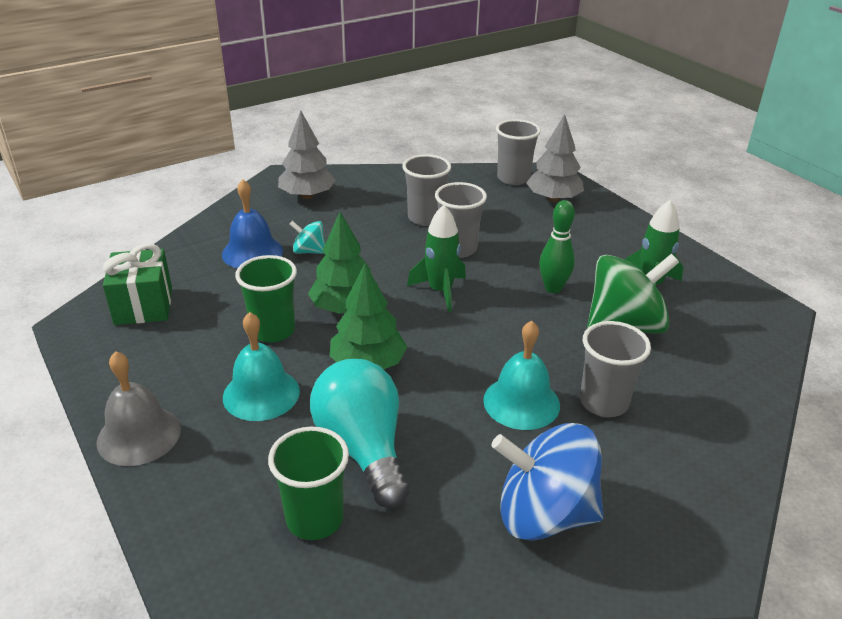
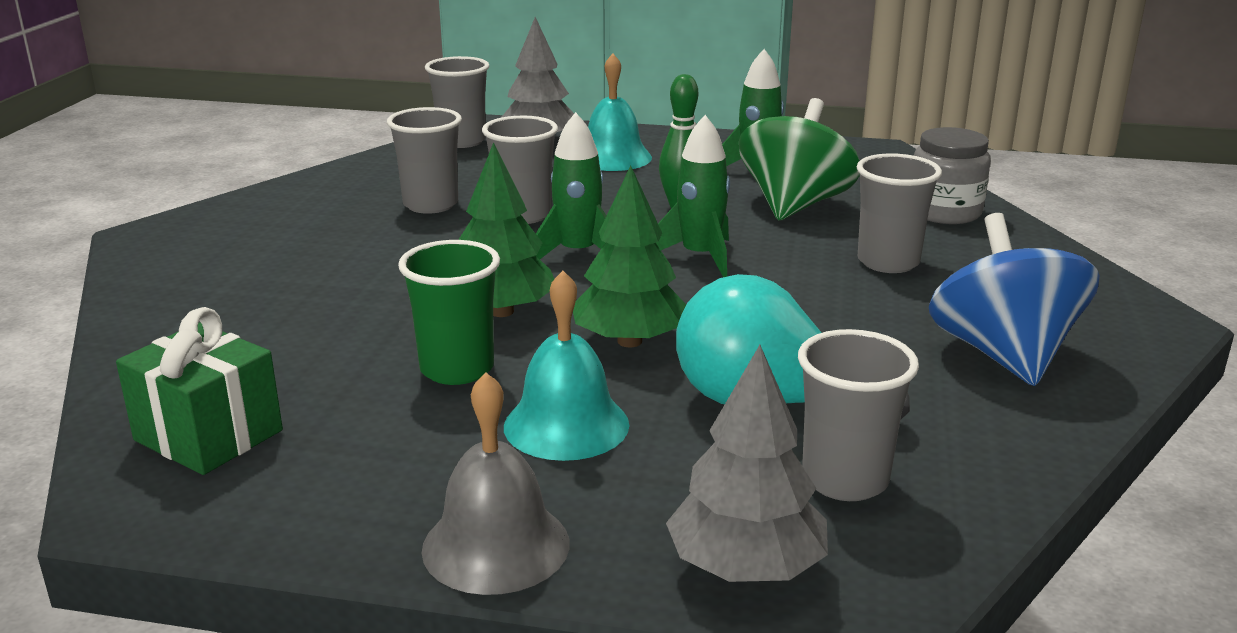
camera: 45 degrees left, 10 degrees down
blue bell [222,180,283,268] -> none
green cup [268,427,349,540] -> grey cup [798,329,919,501]
grey tree [278,111,336,199] -> grey tree moved to [666,345,828,582]
turquoise spinning top [290,221,325,254] -> none
turquoise bell [483,321,560,430] -> turquoise bell moved to [588,53,652,171]
blue spinning top [492,423,604,541] -> blue spinning top turned 120 degrees clockwise [929,213,1100,386]
none -> green rocket [656,115,730,277]
none -> grey jar [914,127,991,224]

